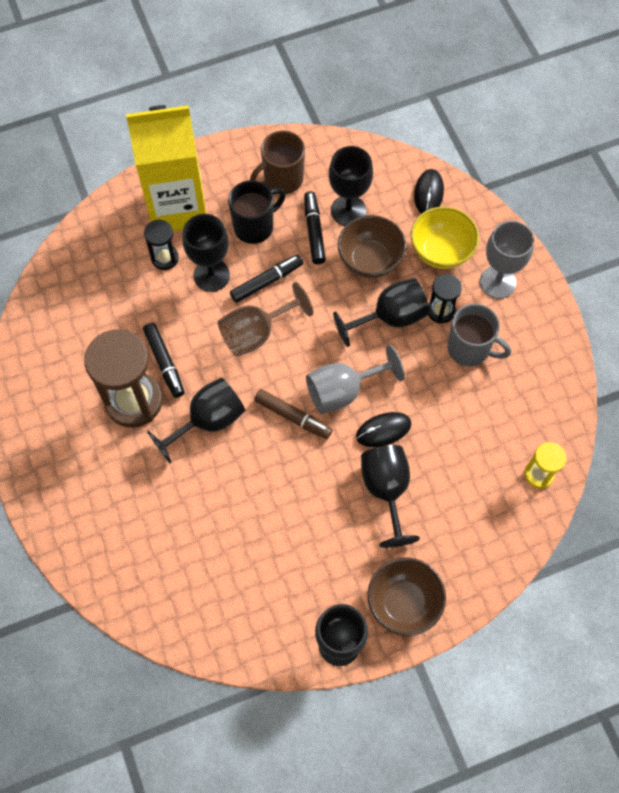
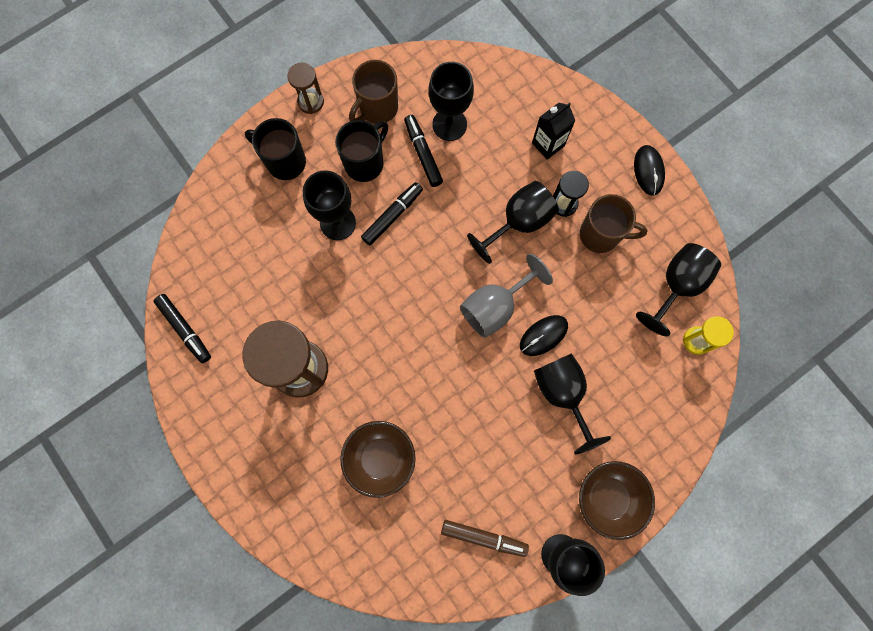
camera: 15 degrees left, 10 degrees up
yellow carton [126,105,206,231] -> black mug [245,118,306,180]
black marker [143,323,185,398] -> black marker moved to [154,294,211,363]
black hourglass [144,219,179,270] -> none
black goblet [147,377,246,464] -> black goblet moved to [636,243,721,337]
brown goblet [218,282,313,357] -> none
brown marker [254,389,333,439] -> brown marker moved to [441,520,529,557]
brown bowl [338,215,406,278] -> brown bowl moved to [340,421,416,498]
yellow bowl [411,206,479,269] -> black carton [532,103,575,160]
black mouse [414,169,444,214] -> black mouse moved to [634,145,665,196]
grey mug [447,304,511,366] -> brown mug [580,194,647,253]
grey goblet [480,221,534,299] -> none
none -> brown hourglass [287,63,324,114]

